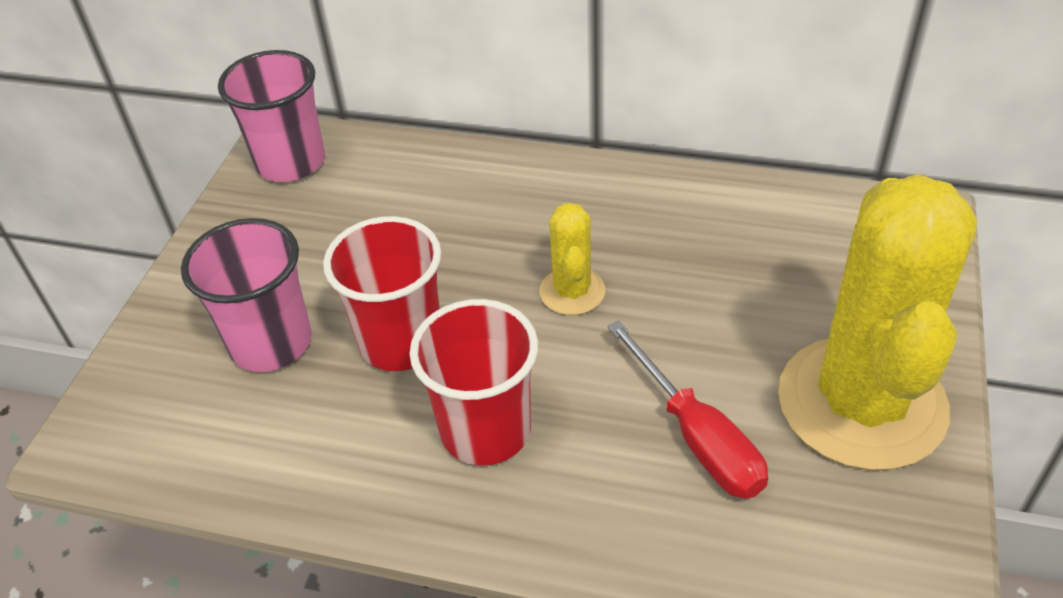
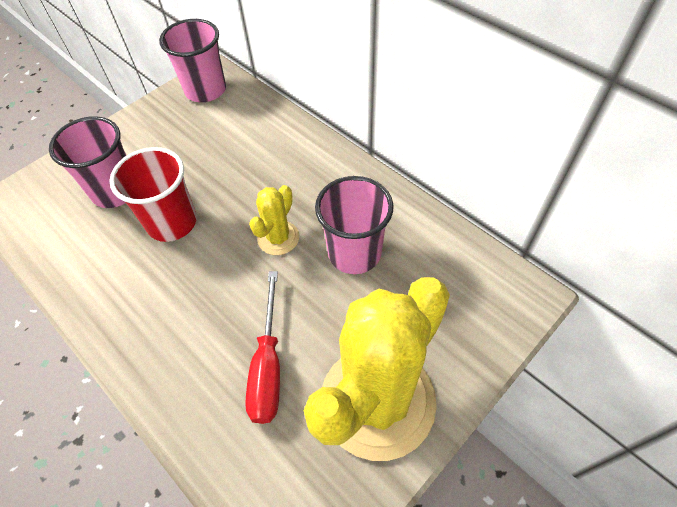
camera: 30 degrees right, 10 degrees up
red cup [409,299,538,465] -> none
none -> pink cup [315,176,394,274]

